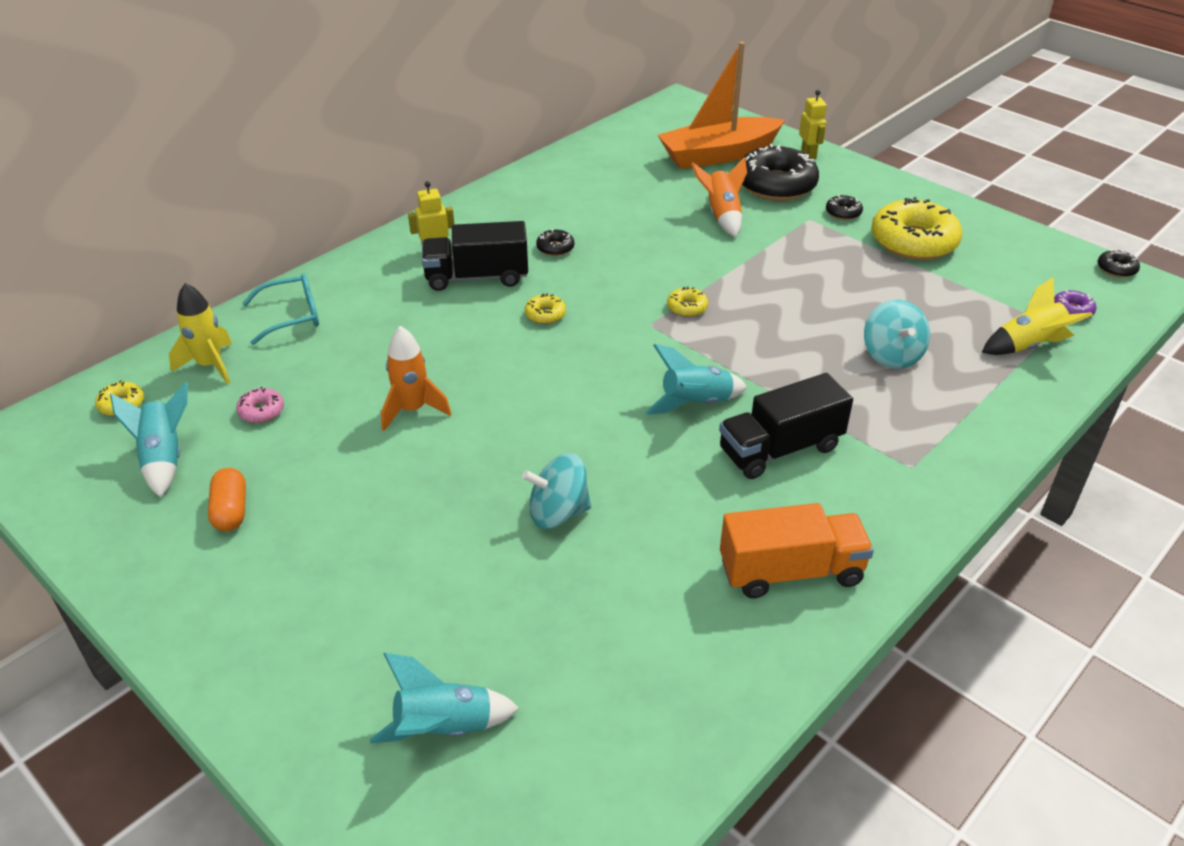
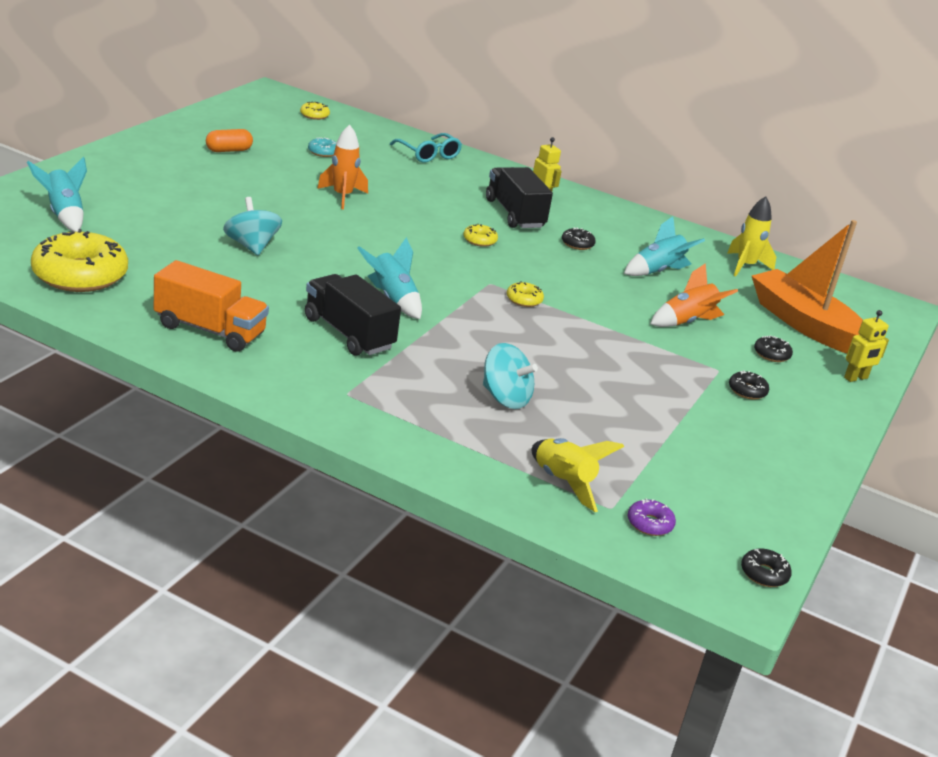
camera: 70 degrees right, 10 degrees down
turquoise rocket [110,382,188,498] -> turquoise rocket moved to [624,216,705,276]
yellow rocket [169,283,232,384] -> yellow rocket moved to [727,196,776,276]
pink donut [236,387,284,423] -> turquoise donut [308,137,337,157]
orange truck [720,503,874,598] -> orange truck turned 45 degrees counterclockwise [154,260,269,352]
black donut [741,144,819,201] -> black donut [754,336,793,362], size x0.43
turquoise spinning top [864,300,930,369] -> turquoise spinning top turned 120 degrees counterclockwise [483,343,538,409]
yellow donut [871,197,962,260] -> yellow donut moved to [31,229,128,292]

